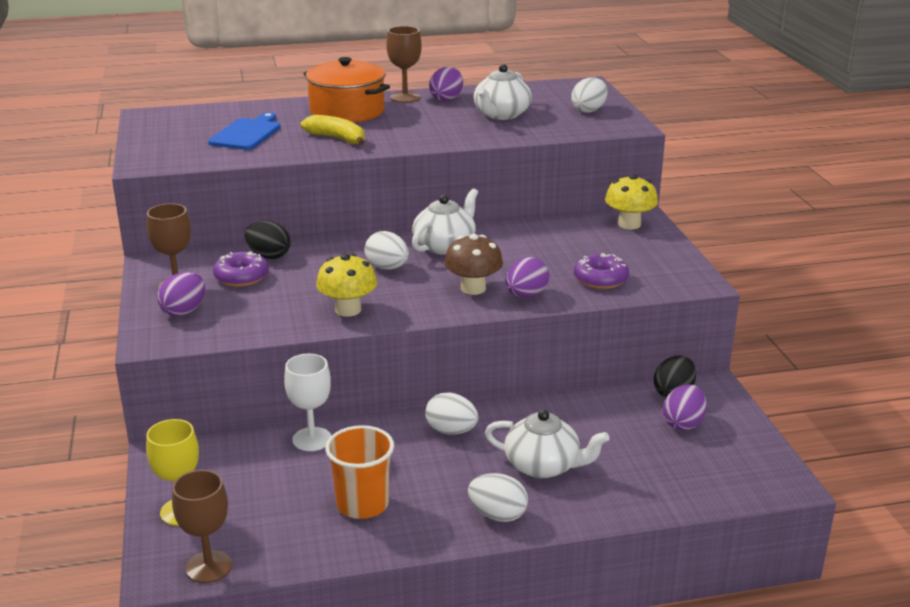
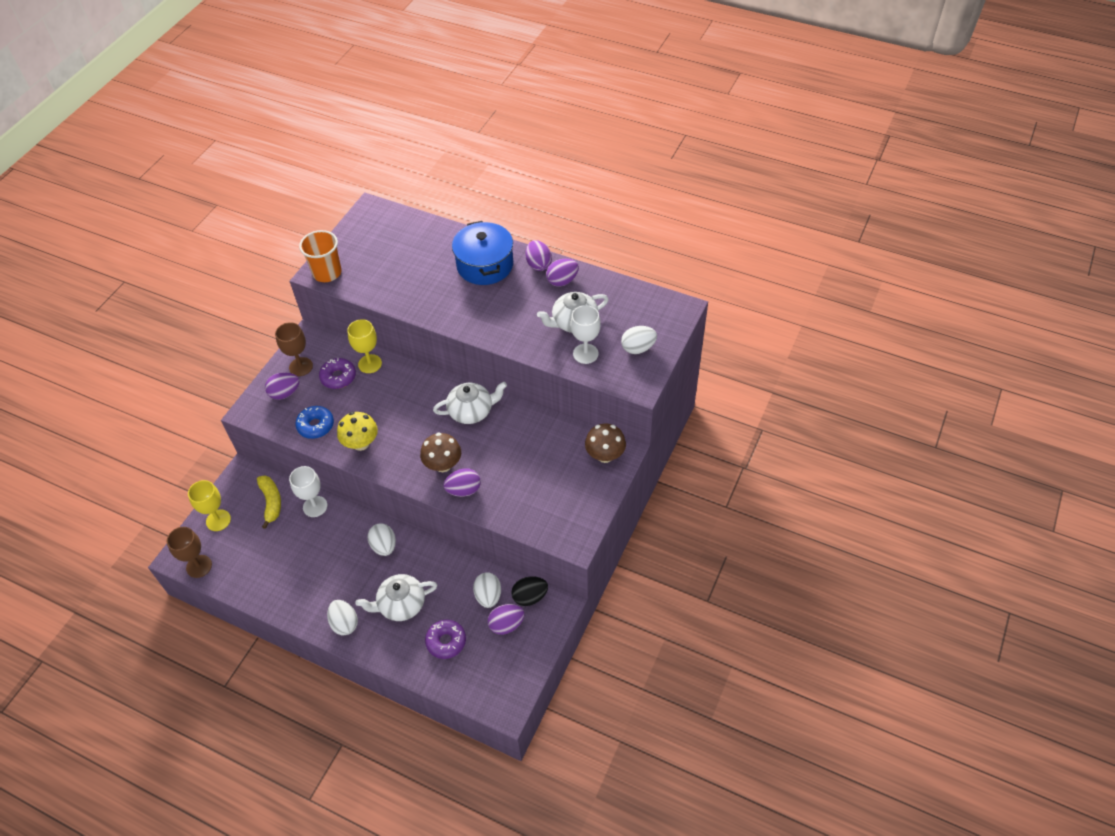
camera: 40 degrees right, 25 degrees up
blue cutting board [208,112,281,150] -> none
black egg [245,221,291,259] -> yellow goblet [347,319,382,373]
yellow banana [301,115,365,145] -> yellow banana moved to [257,475,281,529]
orange pot [303,57,390,123] -> blue pot [452,221,513,285]
orange cup [325,425,394,519] -> orange cup moved to [299,230,342,282]
white egg [365,231,409,270] -> white egg moved to [473,572,501,608]
brown goblet [386,26,422,103] -> purple egg [526,240,552,271]
white teapot [485,409,609,478] -> white teapot turned 105 degrees clockwise [355,574,437,621]
purple donut [574,253,629,289] -> purple donut moved to [425,620,466,659]
yellow mushroom [605,174,658,229] -> brown mushroom [585,424,626,463]
none -> blue donut [295,406,334,439]
none -> white goblet [570,305,601,364]

